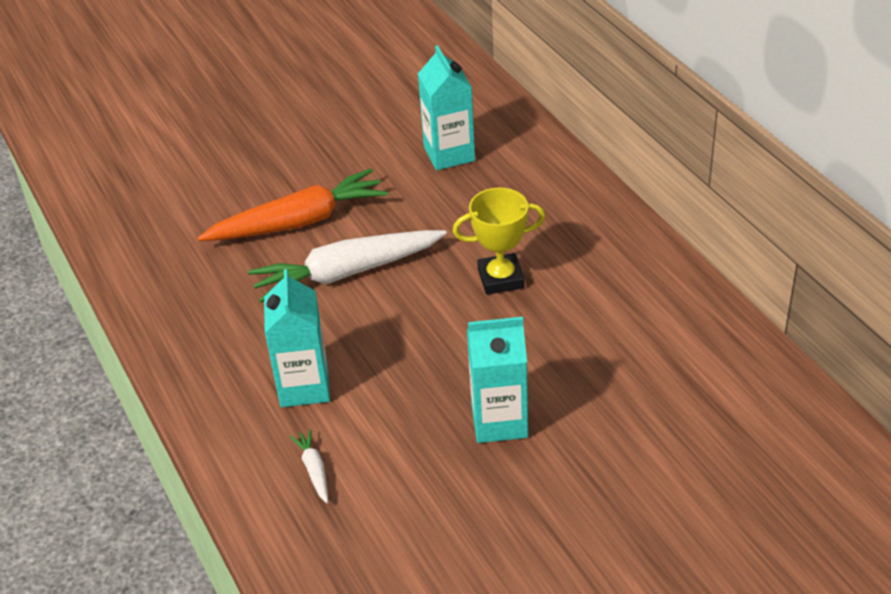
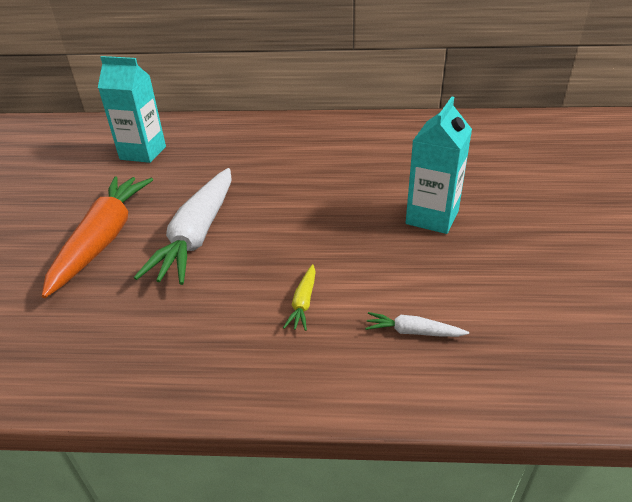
camera: 60 degrees left, 5 degrees down
turquoise carton [264,269,330,407] -> yellow carrot [283,264,316,331]
yellow trophy [453,188,545,295] -> none

